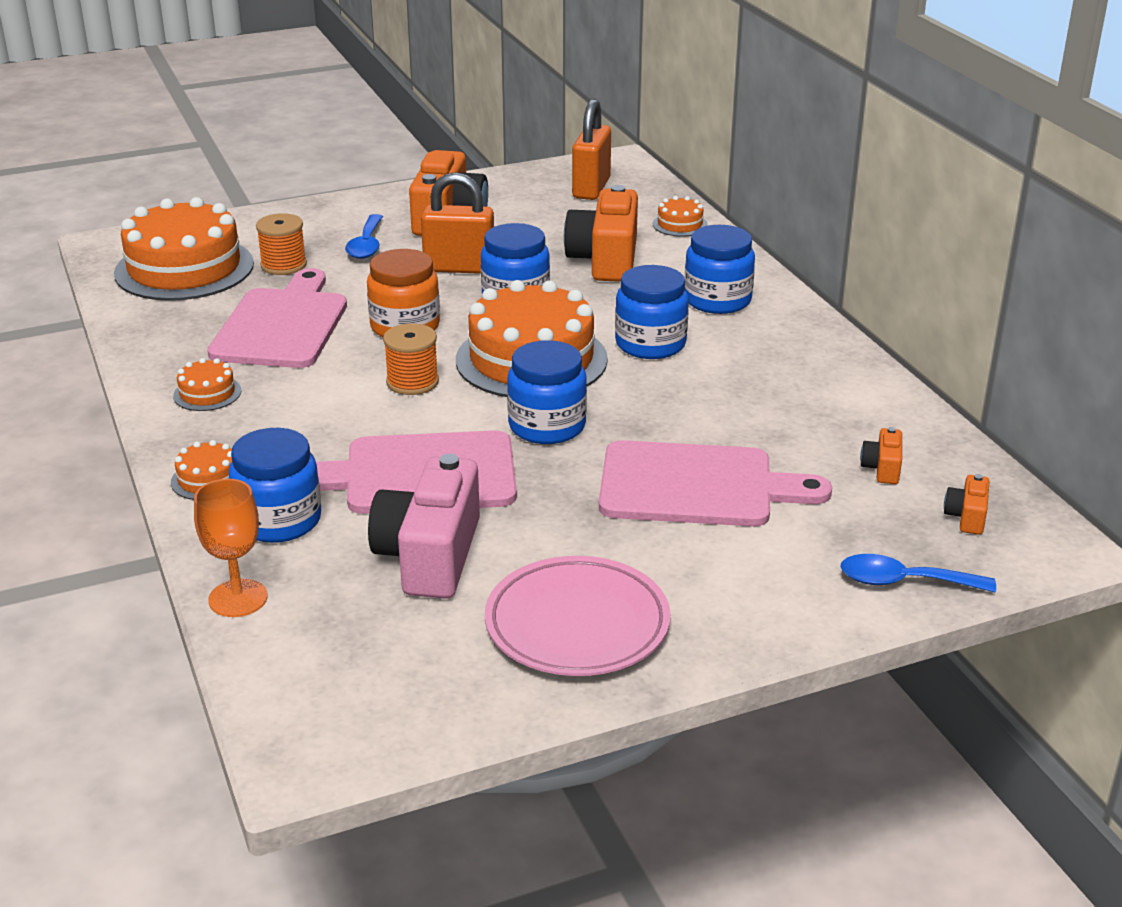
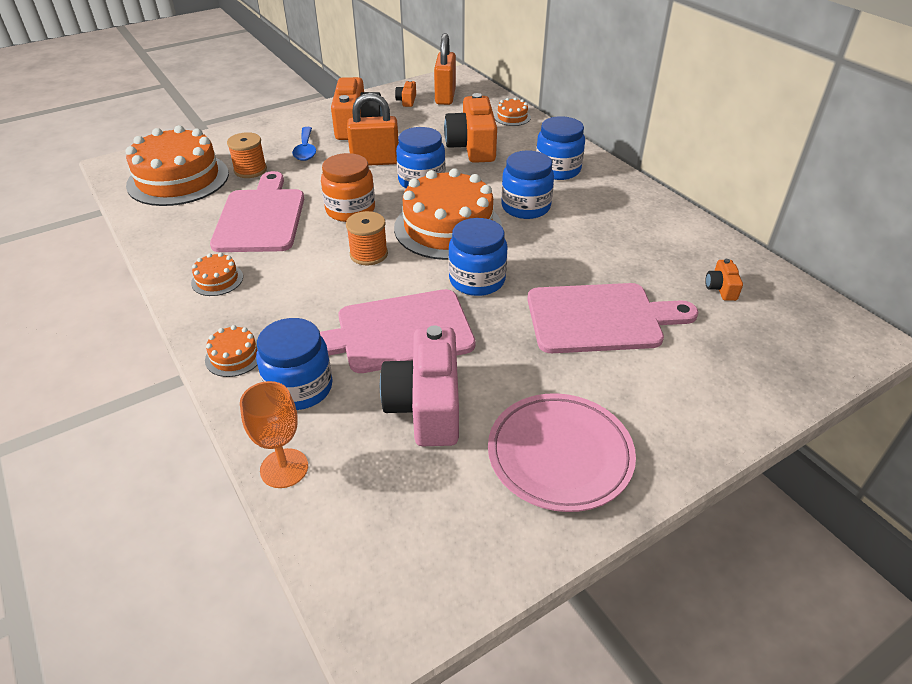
camera: 10 degrees left, 10 degrees up
blue spoon [840,554,996,592] -> none
orange camera [944,474,990,535] -> orange camera moved to [395,80,416,107]

